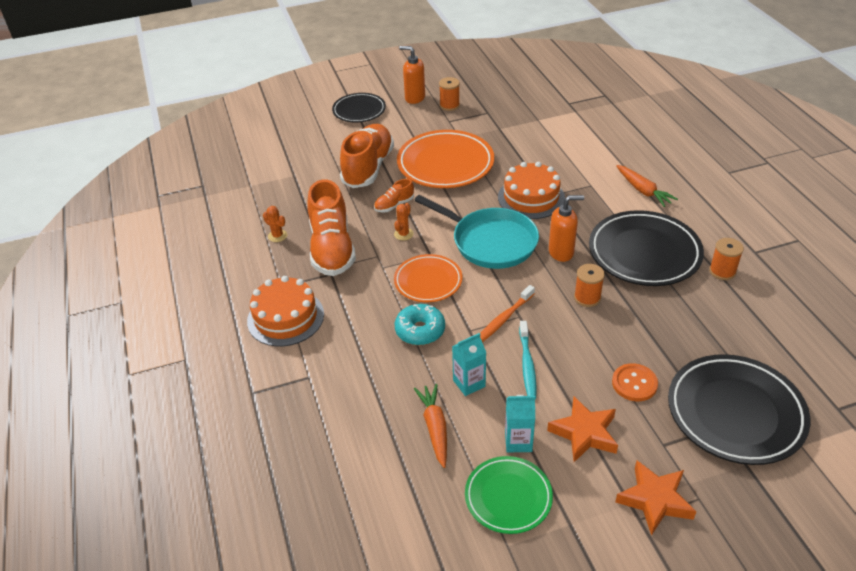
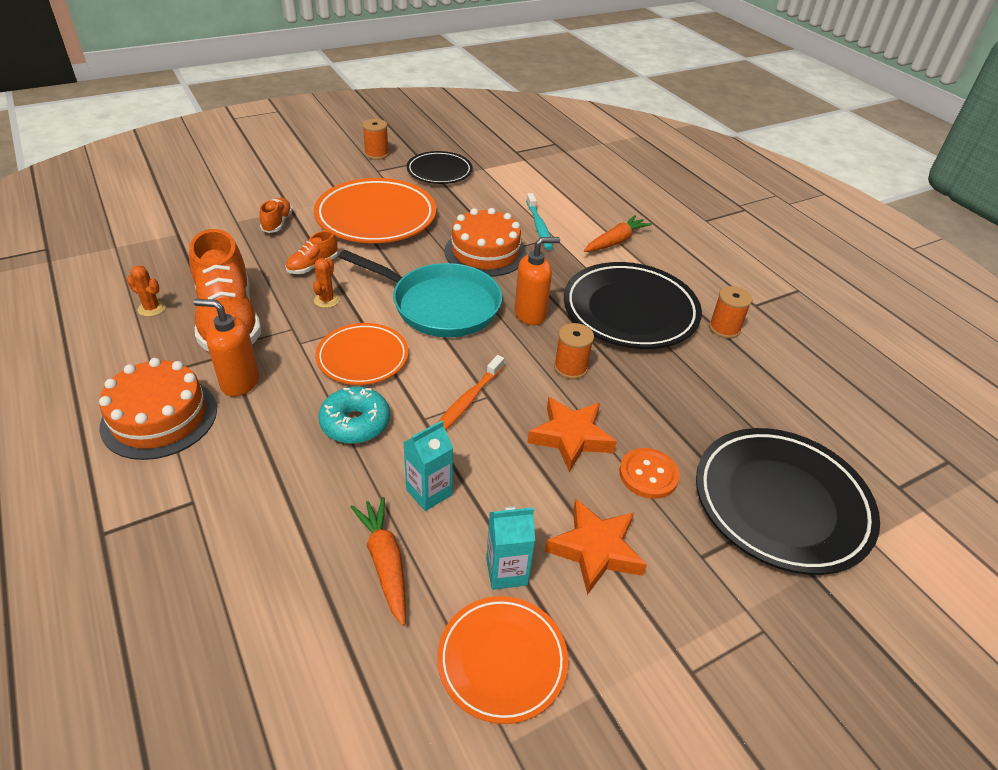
camera: 15 degrees left, 0 degrees up
black plate [332,93,386,123] -> black plate moved to [407,151,473,184]
orange shoe [340,124,394,188] -> orange shoe [259,198,293,233], size x0.46
orange soap dispenser [399,46,425,104] -> orange soap dispenser moved to [194,299,259,397]
green plate [465,456,553,534] -> orange plate [437,596,568,724]
turquoise toothbrush [519,321,536,399] -> turquoise toothbrush moved to [526,193,553,250]
orange star [615,461,697,536] -> orange star moved to [527,397,617,472]
orange carrot [616,165,678,207] -> orange carrot turned 90 degrees counterclockwise [584,215,652,252]

